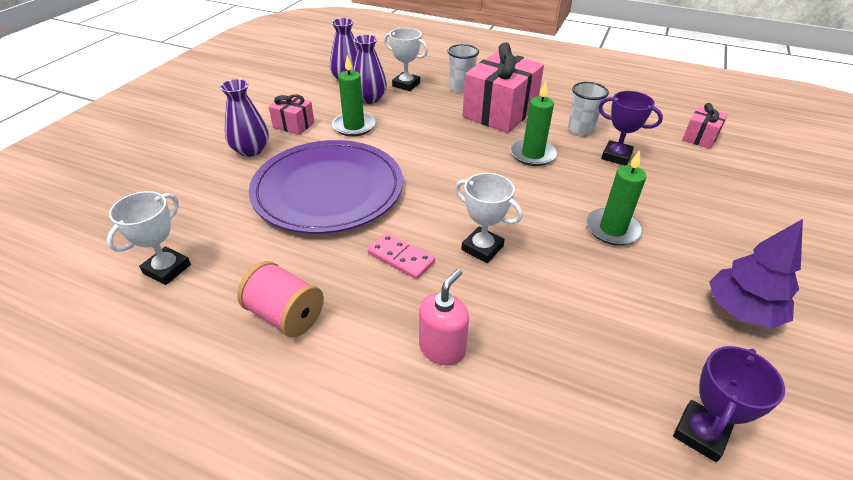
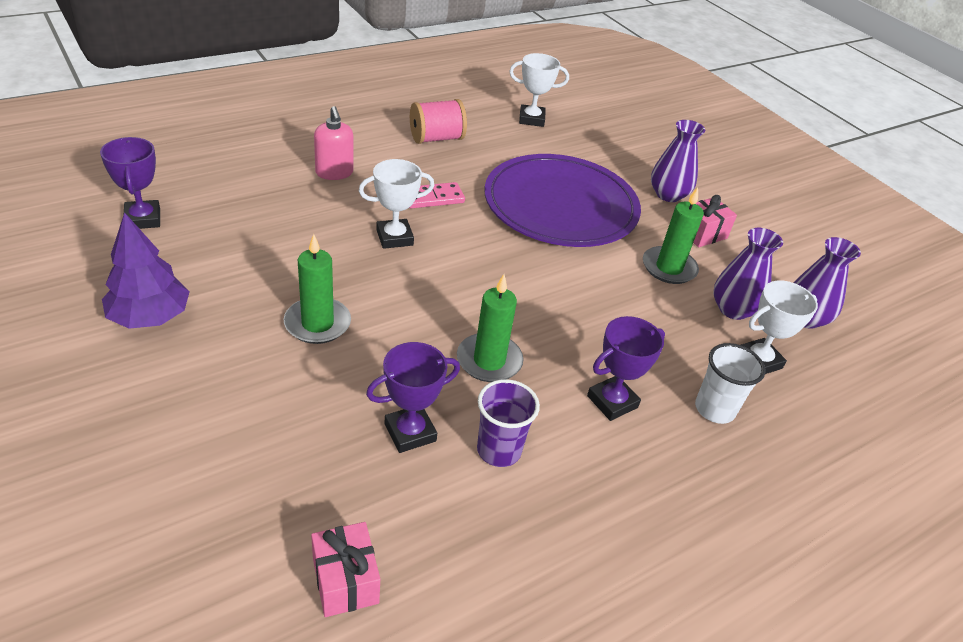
camera: 120 degrees right, 0 degrees up
white trophy [107,191,191,285] -> white trophy turned 60 degrees counterclockwise [509,53,569,127]
pink gift [463,43,544,133] -> purple trophy [587,316,665,421]
white cup [568,82,609,136] -> purple cup [477,379,540,467]

